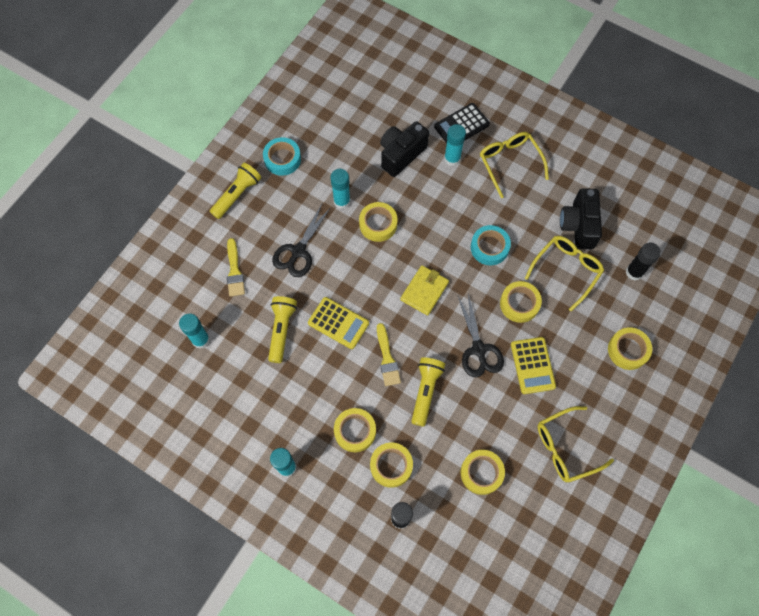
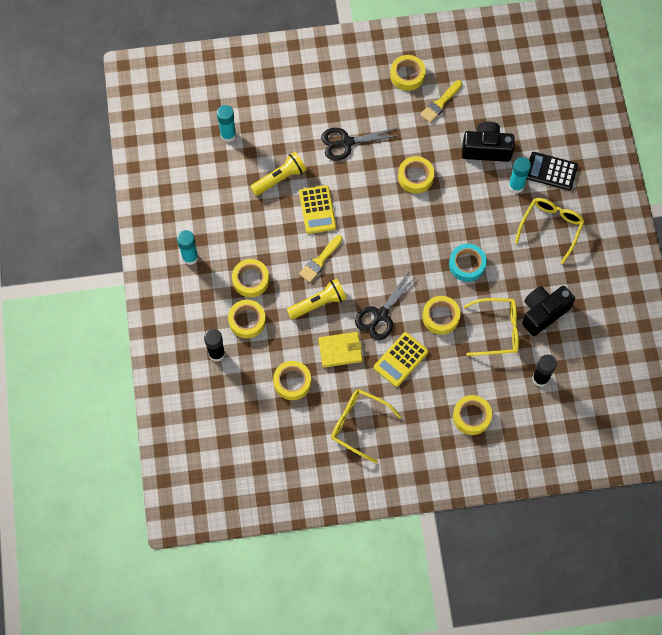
camera: 50 degrees right, 0 degrees up
yellow flashlight [210,163,261,219] -> none
yellow brush [227,238,245,297] -> yellow brush moved to [420,80,462,123]
turquoise tape [263,137,301,176] -> yellow tape [390,55,426,91]
turquoise glue stick [330,169,351,209] -> none
yellow wallet [400,265,449,316] -> yellow wallet moved to [318,332,363,368]

